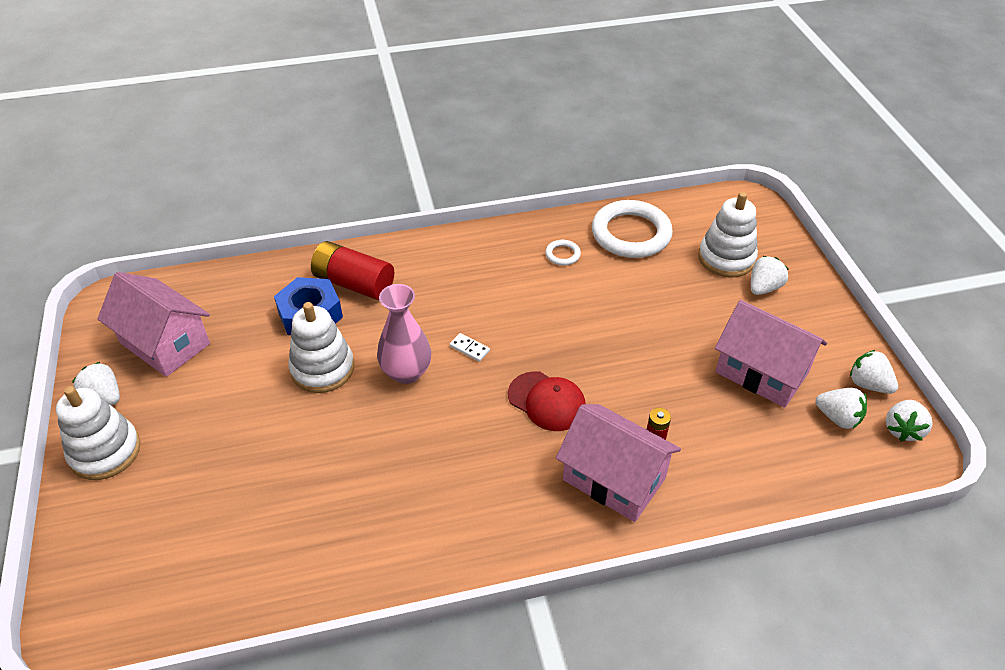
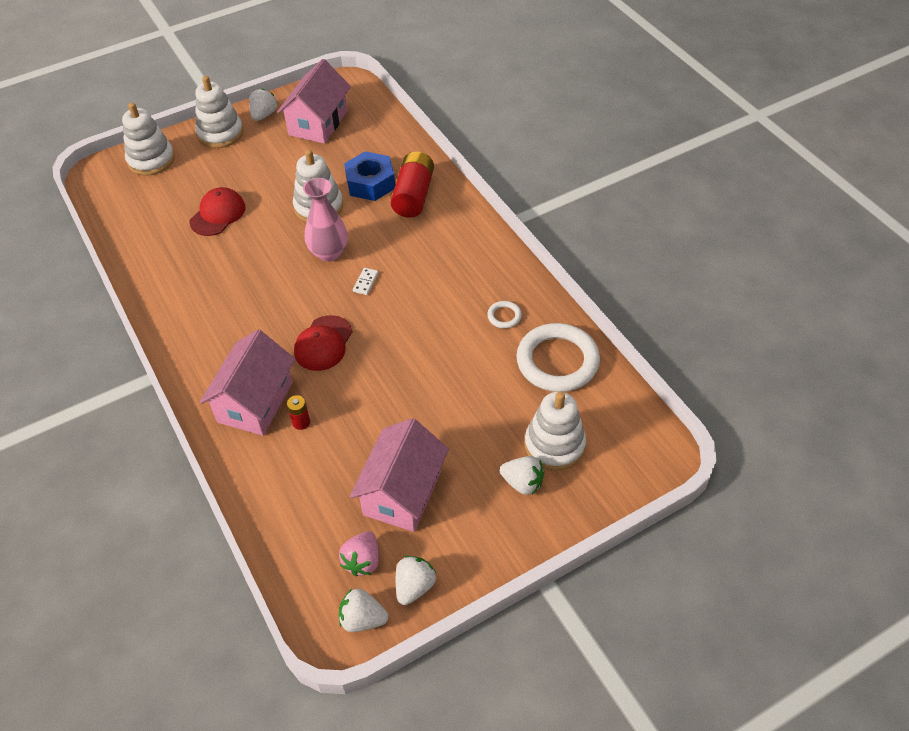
camera: 75 degrees right, 5 degrees up
white strawberry [816,388,867,429] -> pink strawberry [339,531,379,576]
none -> white stacking toy [122,103,175,176]
none -> red cap [189,187,245,236]

